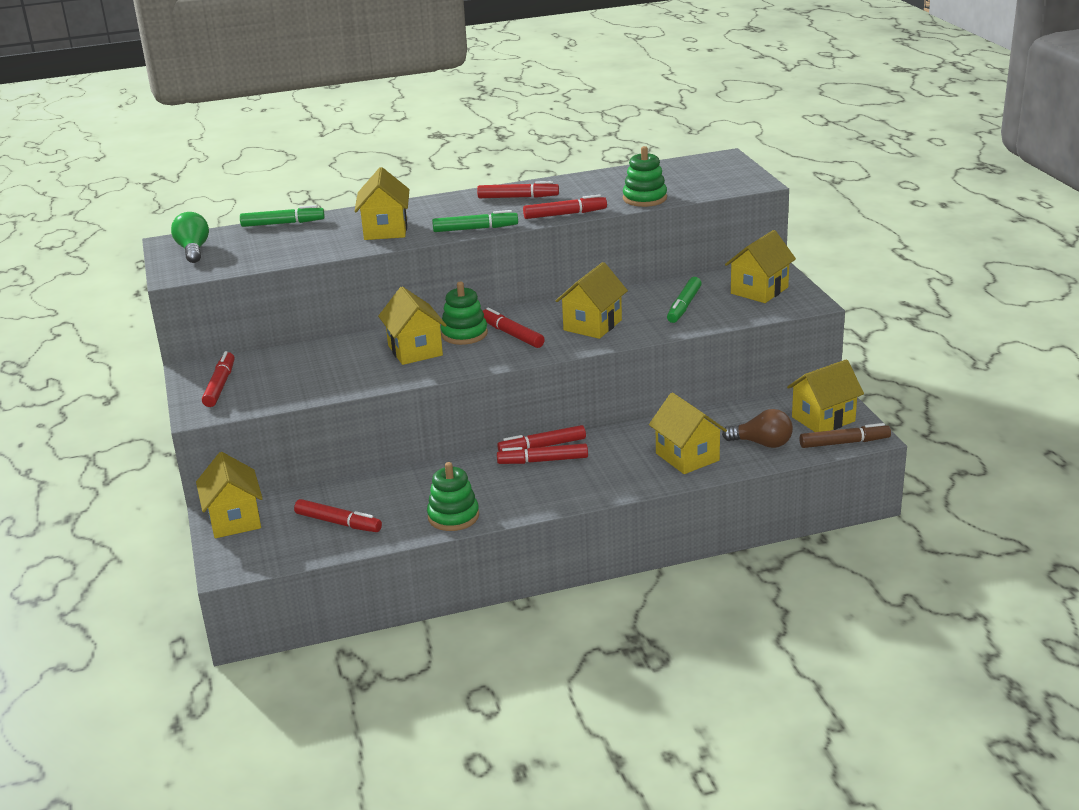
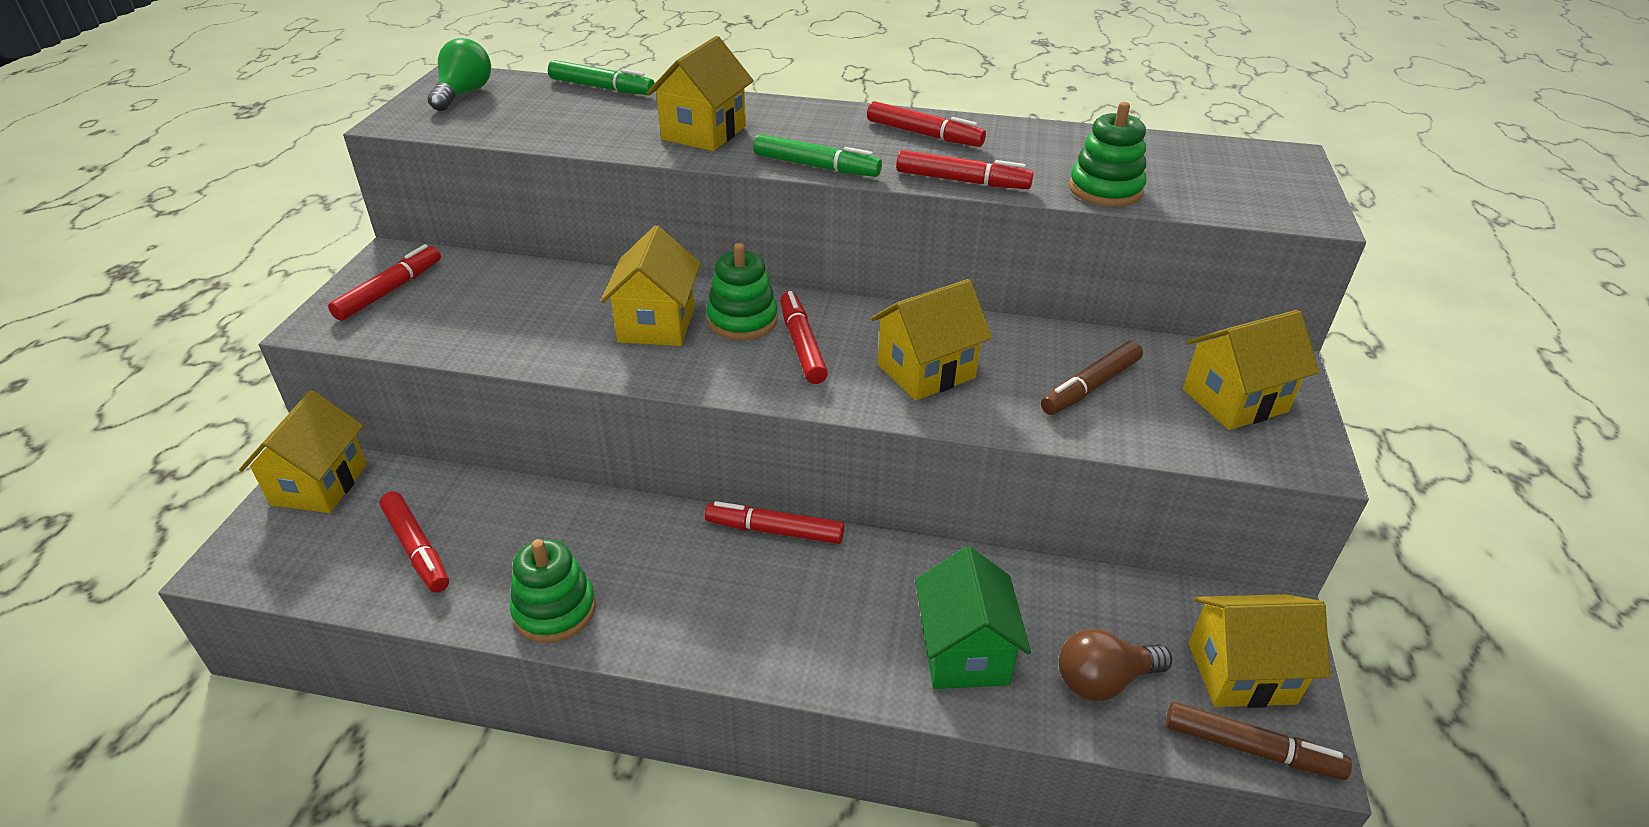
camera: 25 degrees right, 10 degrees up
red marker [497,444,588,464] -> none
yellow house [649,392,727,474] -> green house [915,546,1031,689]
green marker [667,277,702,323] -> brown marker [1041,341,1143,415]
brown light bulb [722,409,793,448] -> brown light bulb turned 120 degrees clockwise [1059,628,1172,701]

